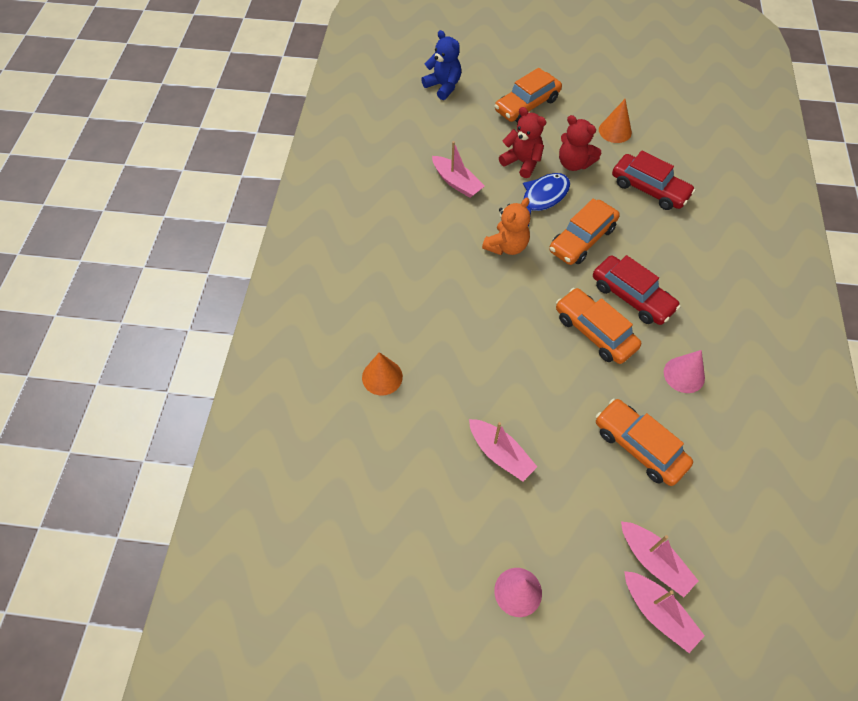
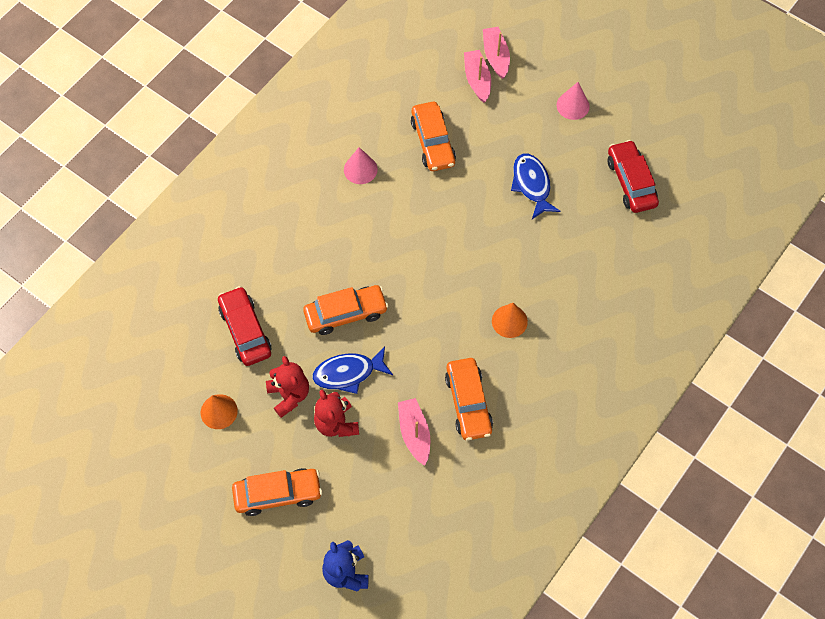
camera: 150 degrees left, 5 degrees up
orange cone [362,352,403,395] -> orange cone moved to [492,303,528,338]
pink boat [469,419,537,481] -> blue fish [511,154,561,219]
orange teddy bear [482,198,530,255] -> none
orange car [556,288,641,364] -> orange car moved to [445,358,493,441]
red car [593,255,681,325] -> red car moved to [608,140,659,213]

